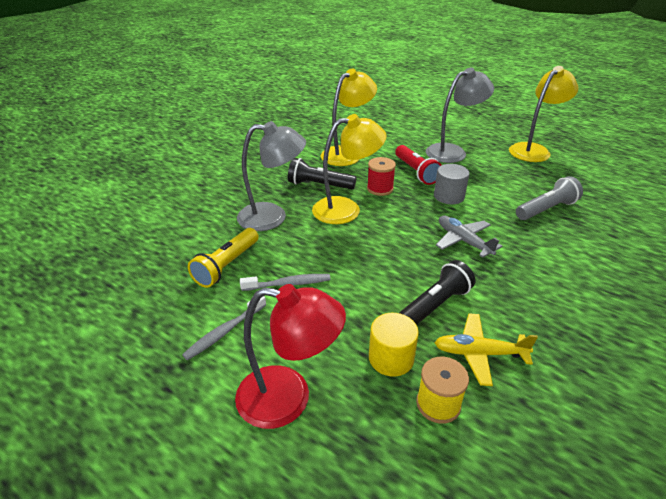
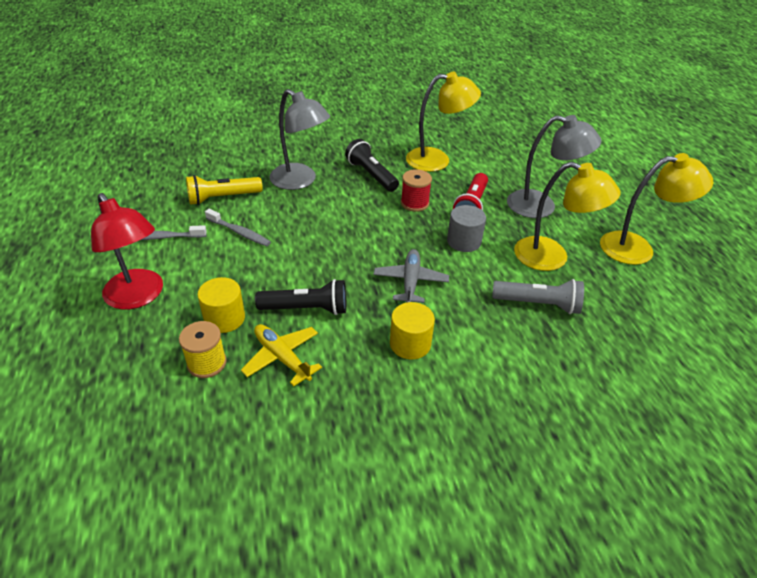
camera: 40 degrees right, 5 degrees up
yellow lamp [312,114,387,224] -> yellow lamp moved to [514,162,621,271]
none -> yellow cylinder [390,302,435,359]

